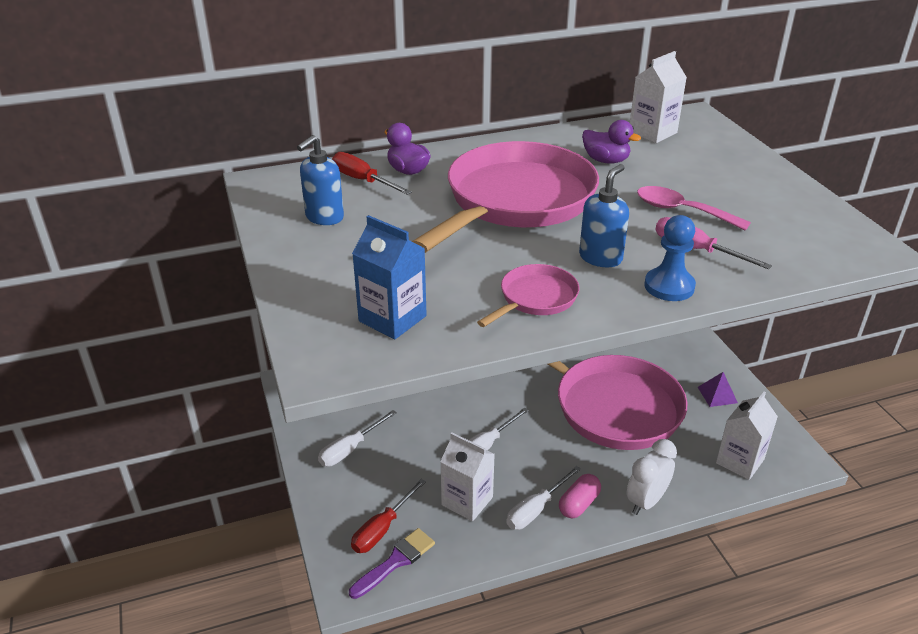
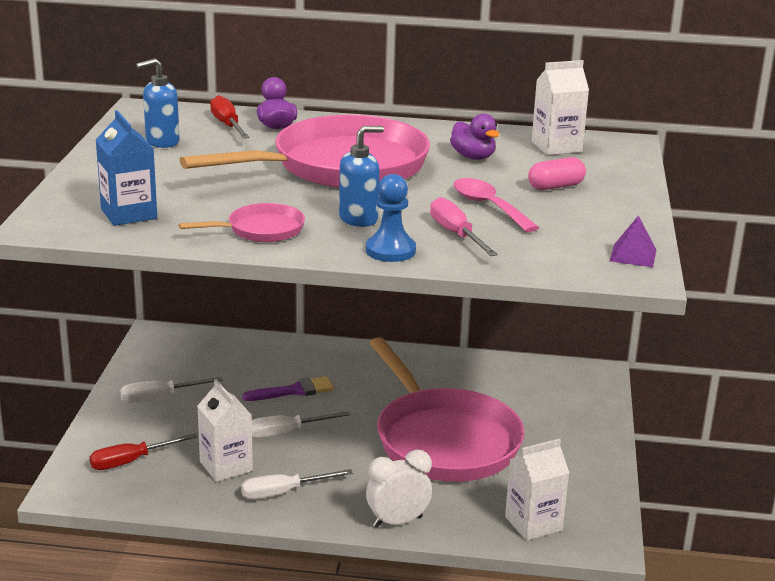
camera: 25 degrees right, 10 degrees down
purple brush [349,528,435,599] -> purple brush moved to [242,376,334,401]
pink capsule [559,474,601,518] -> pink capsule moved to [528,157,586,190]
purple pyramid [698,372,738,407] -> purple pyramid moved to [610,215,656,267]

